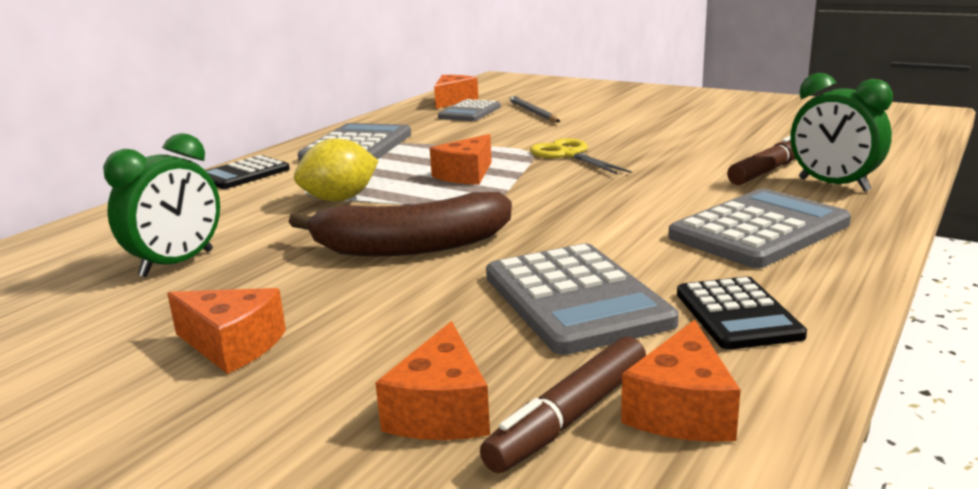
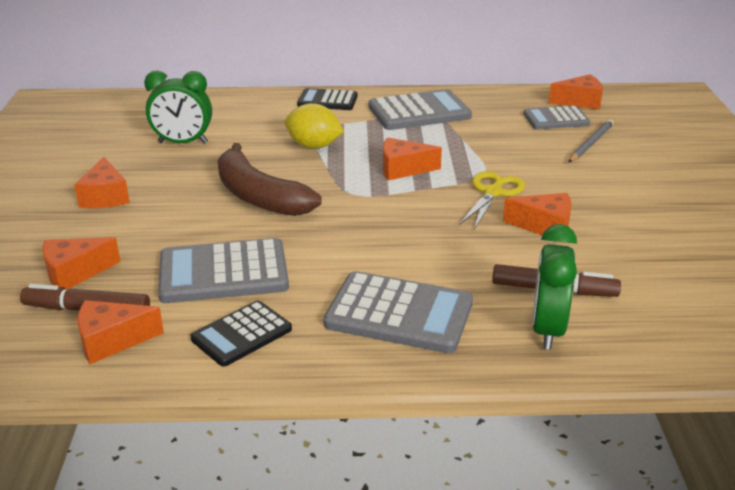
camera: 55 degrees right, 10 degrees up
grey calculator [486,243,679,355] -> grey calculator turned 45 degrees clockwise [158,238,289,303]
none -> orange cheese [503,193,572,235]

